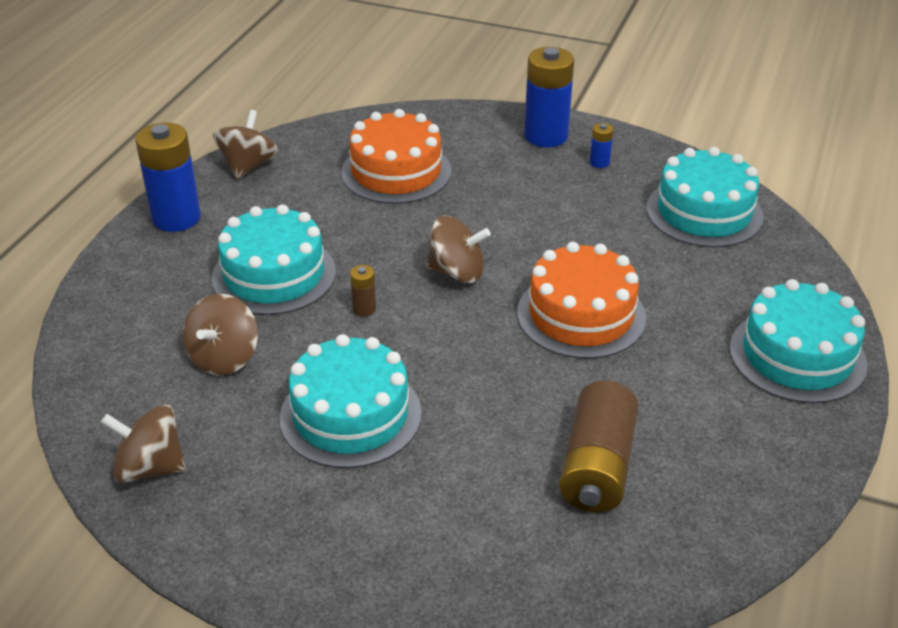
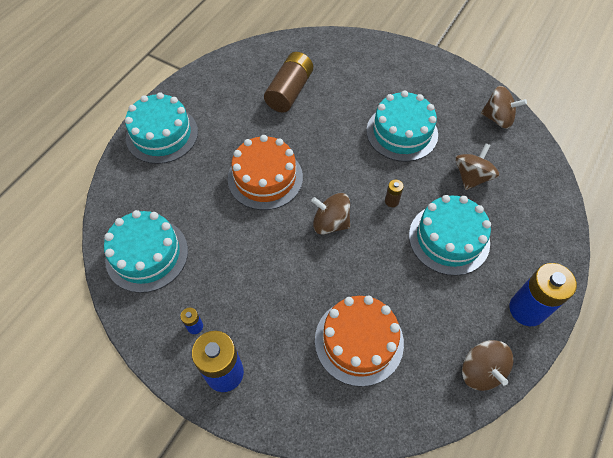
camera: 170 degrees left, 20 degrees up
brown spinning top [213,110,278,179] -> brown spinning top turned 45 degrees counterclockwise [462,340,513,391]

